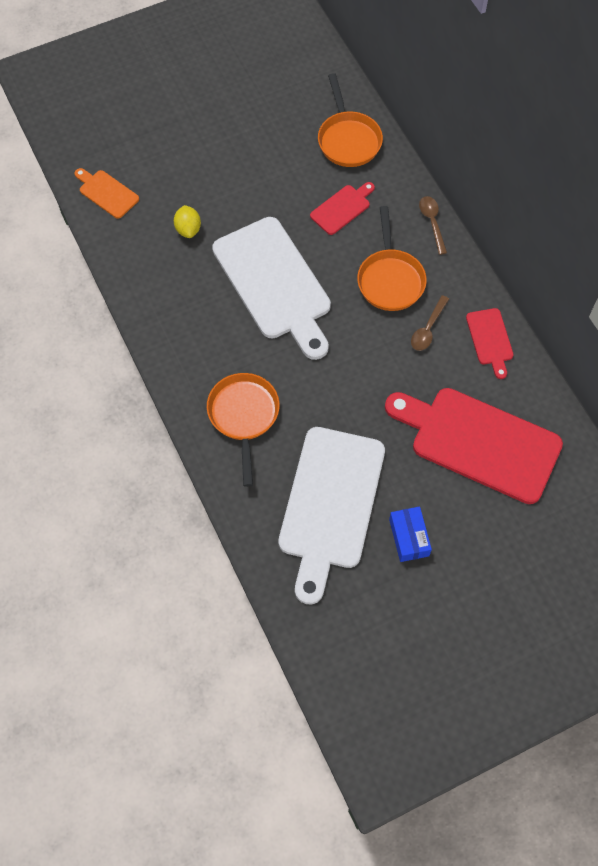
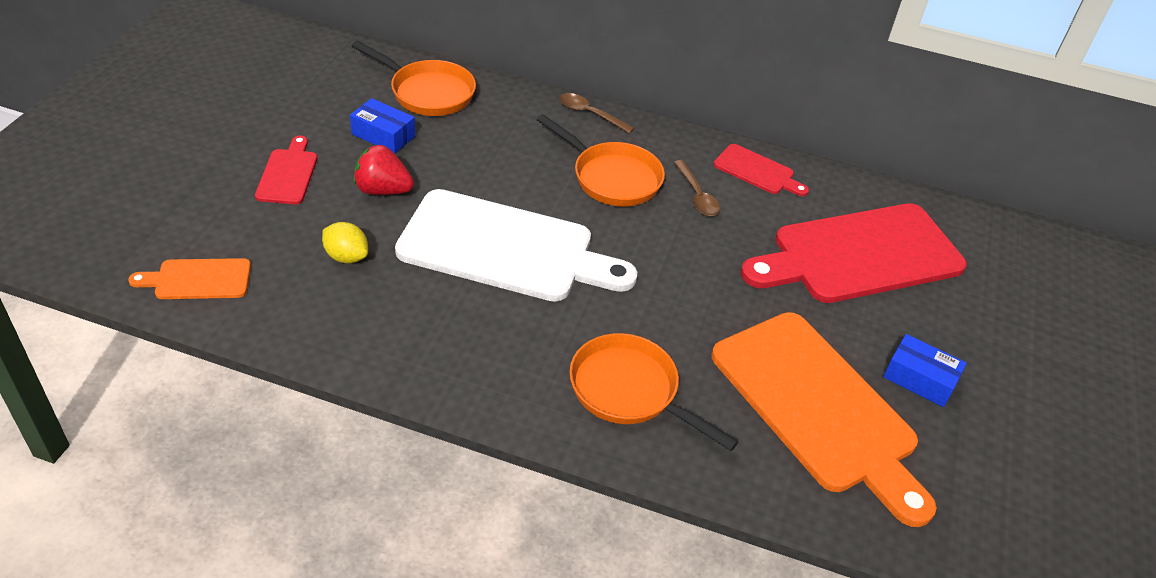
camera: 50 degrees left, 20 degrees down
white cutting board [278,427,385,604] -> orange cutting board [712,312,937,527]
red cutting board [310,182,375,235] -> red cutting board moved to [255,136,317,204]
none -> blue box [350,98,415,154]
none -> red strawberry [354,145,414,195]

